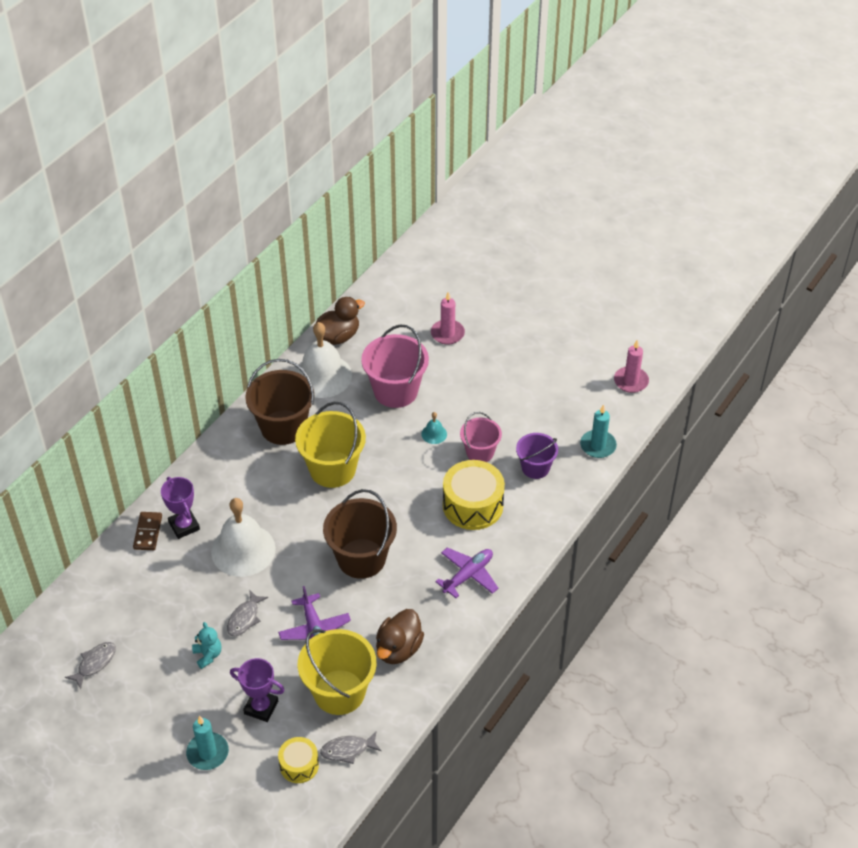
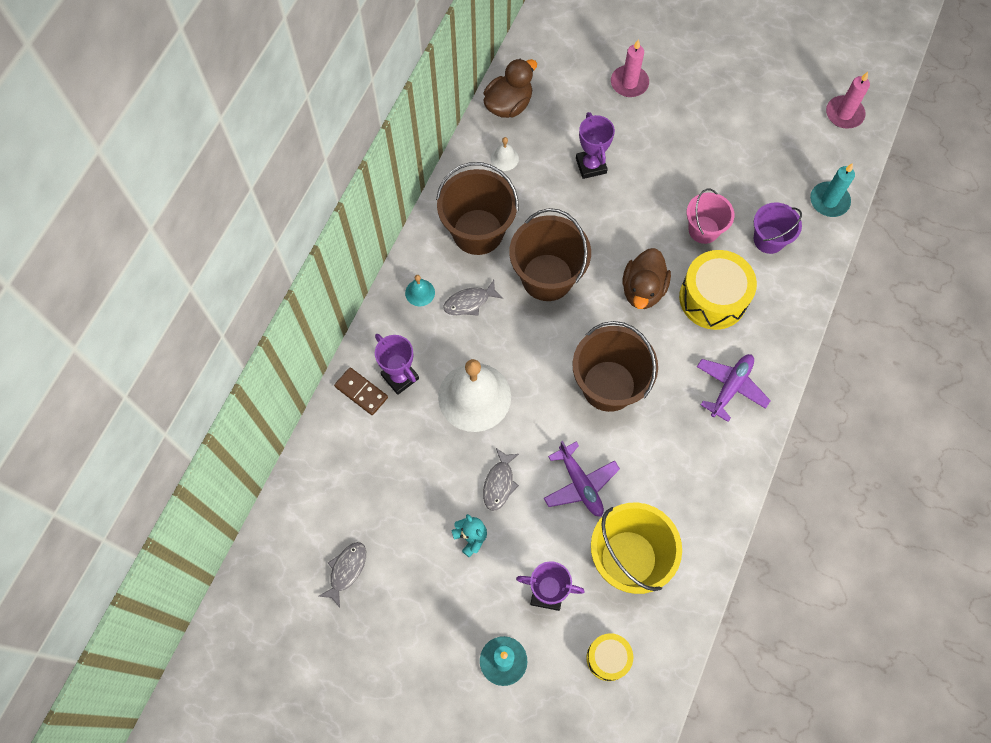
camera: 10 degrees left, 20 degrees up
brown domino [133,512,162,550] -> brown domino turned 45 degrees counterclockwise [334,367,388,415]
white bell [295,322,352,398] -> white bell [491,137,519,171], size x0.42
yellow bucket [295,402,366,488] -> brown bucket [509,208,591,301]
grey fish [320,732,381,764] -> grey fish moved to [443,280,503,316]
pink bucket [361,325,429,408] -> purple trophy [576,112,615,179]
brown duck [376,609,424,664] -> brown duck moved to [622,248,671,309]
turquoise bell [421,412,447,444] -> turquoise bell moved to [405,275,435,306]

